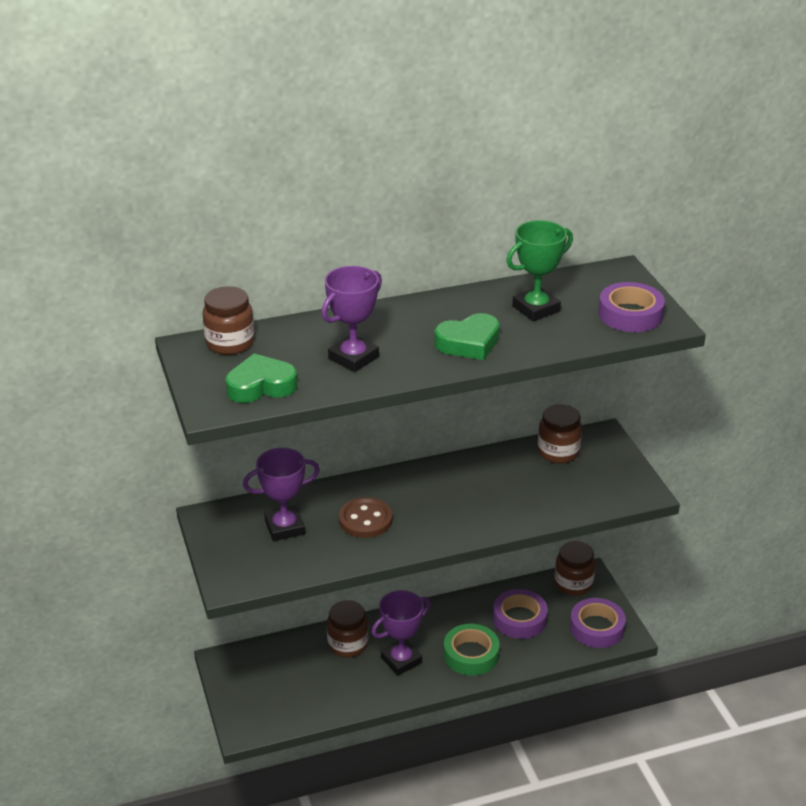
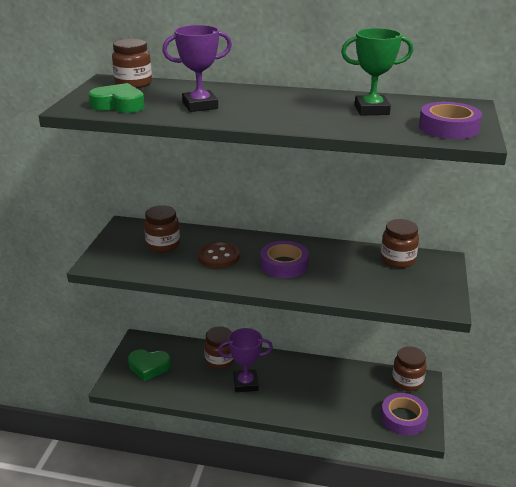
camera: 30 degrees right, 5 degrees down
purple trophy [243,448,320,541] -> brown jar [144,205,180,253]
green heart [434,313,500,360] -> green heart moved to [128,349,171,381]
green tape [444,624,500,676] -> none
purple tape [493,589,548,639] -> purple tape moved to [260,241,309,278]

